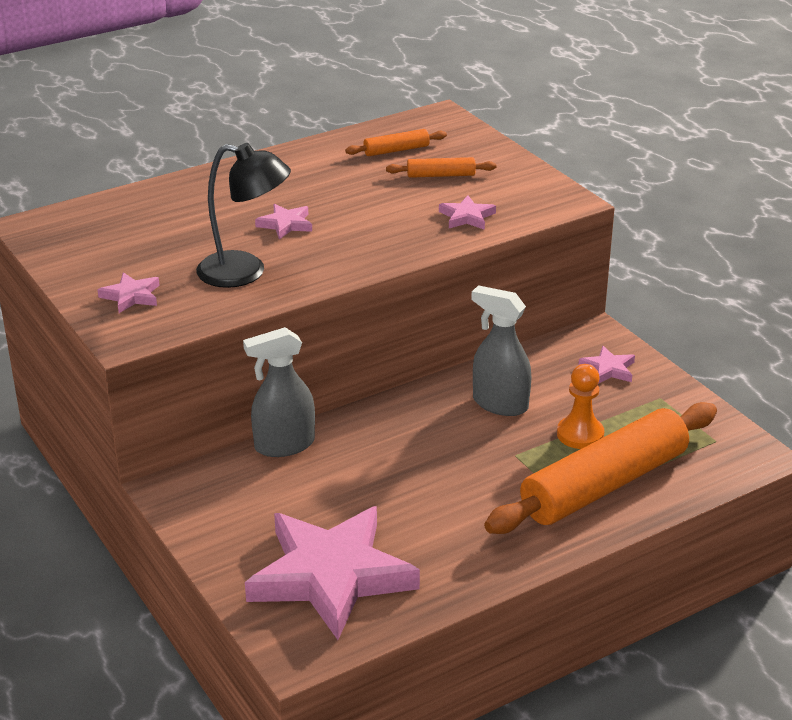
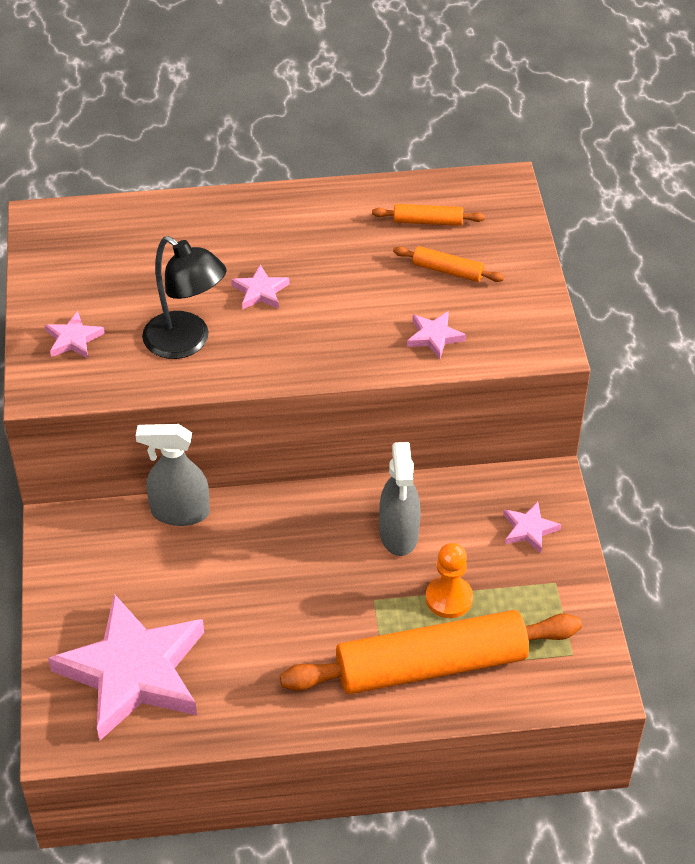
camera: 25 degrees right, 15 degrees up
grey spray bottle [471,285,531,416] -> grey spray bottle turned 150 degrees counterclockwise [379,442,421,556]

